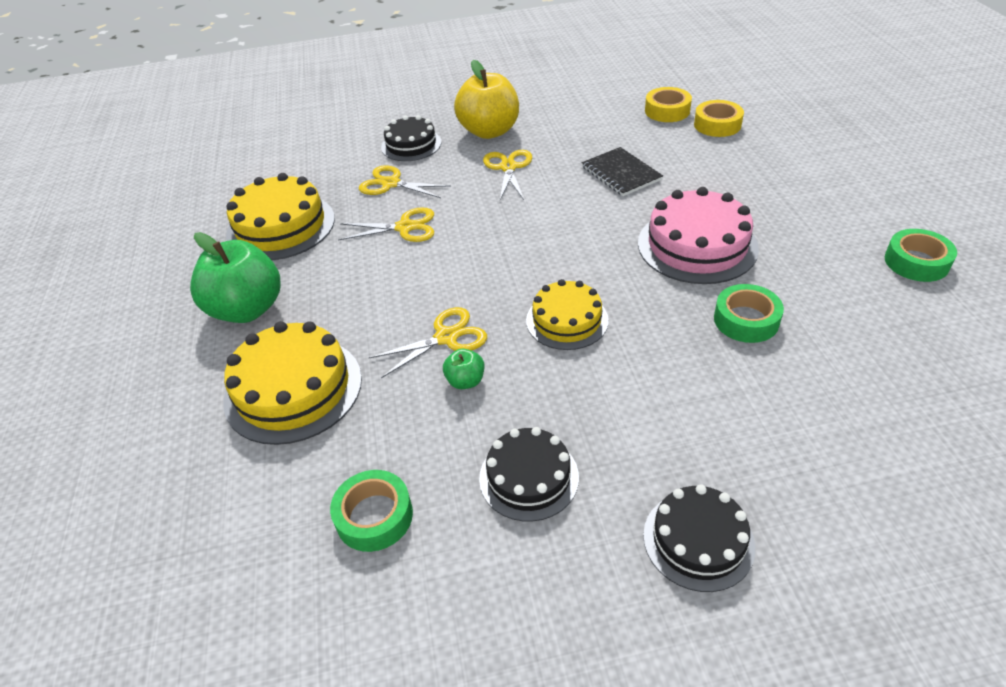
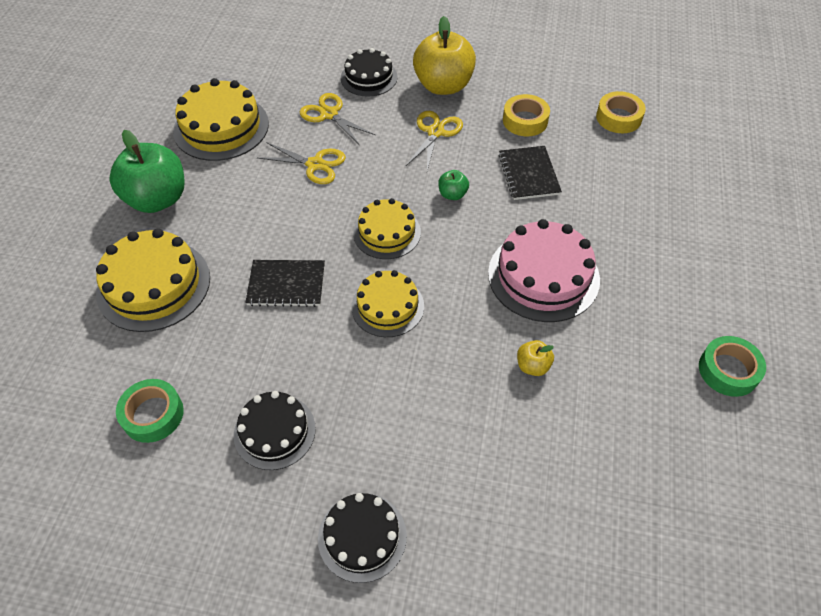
camera: 20 degrees right, 10 degrees up
yellow scissors [368,307,487,378] -> black notebook [245,260,325,307]
green apple [443,349,484,389] -> green apple moved to [438,170,469,200]
yellow tape [694,100,744,137] -> yellow tape moved to [503,94,550,136]
green tape [714,284,784,343] -> yellow apple [517,340,554,376]
none -> yellow cake [353,198,421,259]

